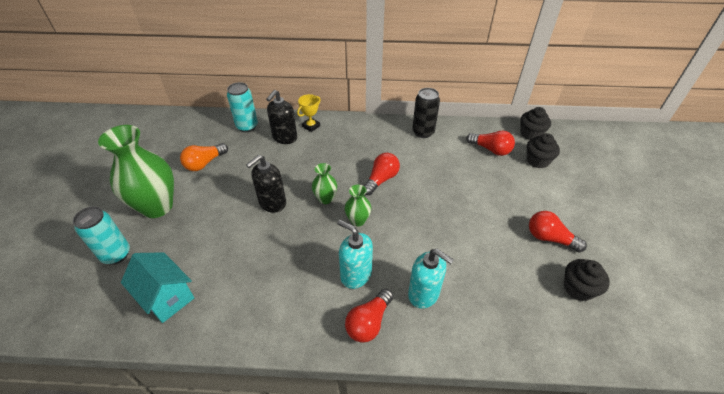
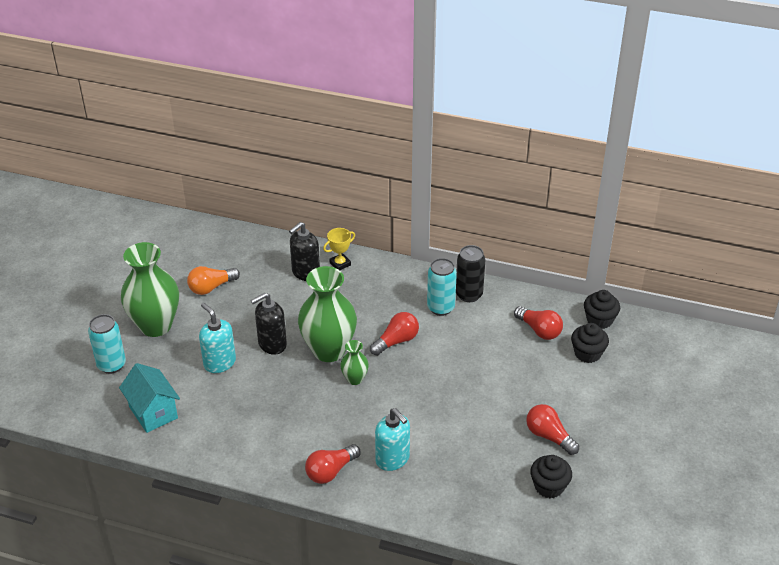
camera: 15 degrees right, 5 degrees down
turquoise can [227,82,258,132] -> turquoise can moved to [427,258,457,316]
green vase [312,163,337,204] -> green vase [298,266,357,362], size x2.11
turquoise soap dispenser [337,220,373,289] -> turquoise soap dispenser moved to [199,303,236,373]

